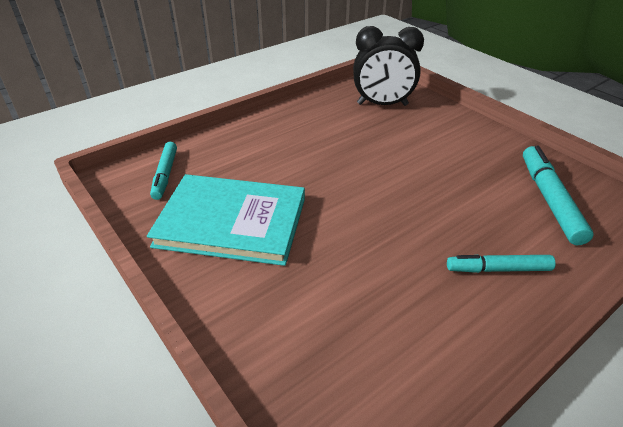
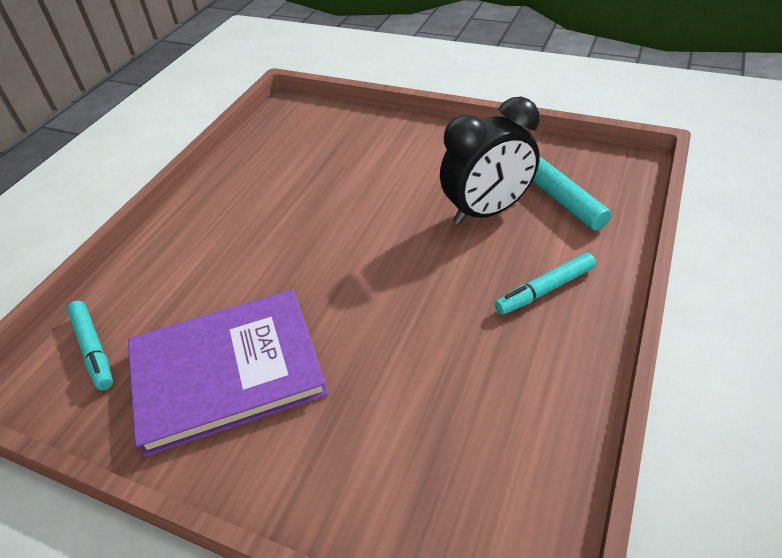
camera: 25 degrees left, 5 degrees up
turquoise book [147,174,305,266] -> purple book [128,289,328,457]
black clock [353,26,424,106] -> black clock moved to [440,97,540,225]

